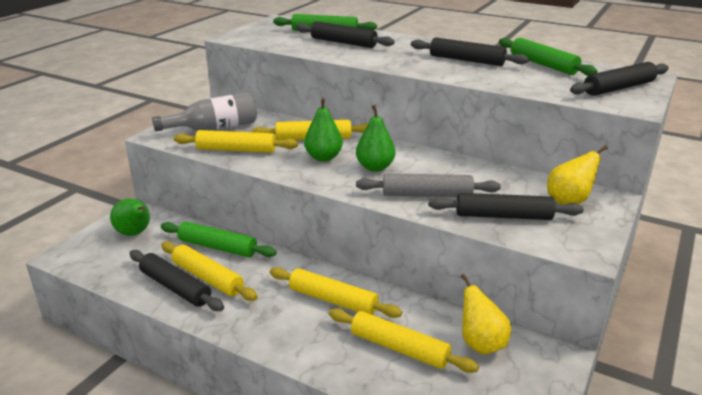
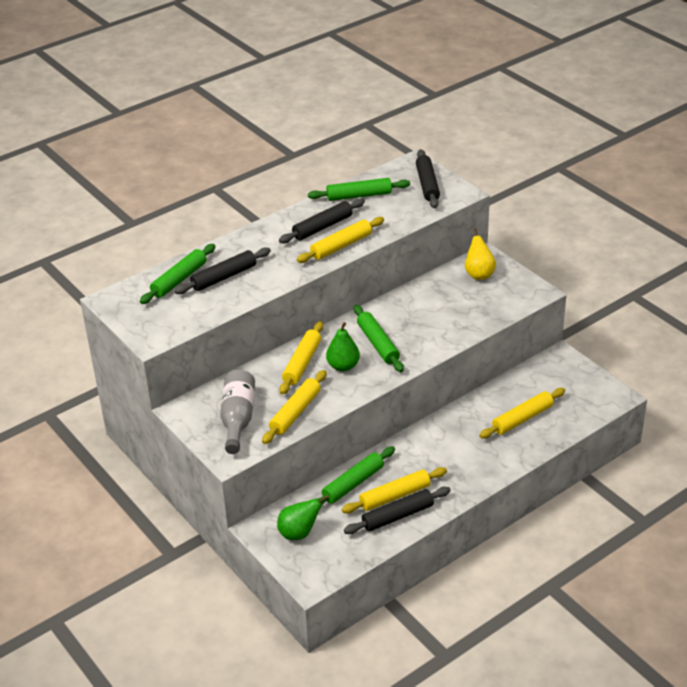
camera: 65 degrees left, 10 degrees up
yellow rolling pin [270,267,402,318] -> yellow rolling pin moved to [297,217,384,263]
green pear [356,105,395,172] -> green rolling pin [354,305,404,372]
grey rolling pin [356,173,501,197] -> none
black rolling pin [428,193,584,220] -> none
yellow pear [461,274,511,355] -> none

